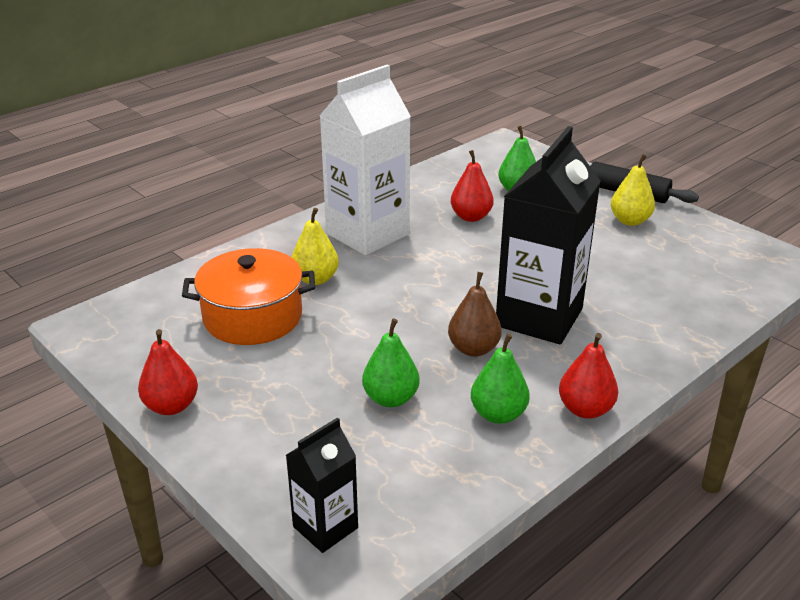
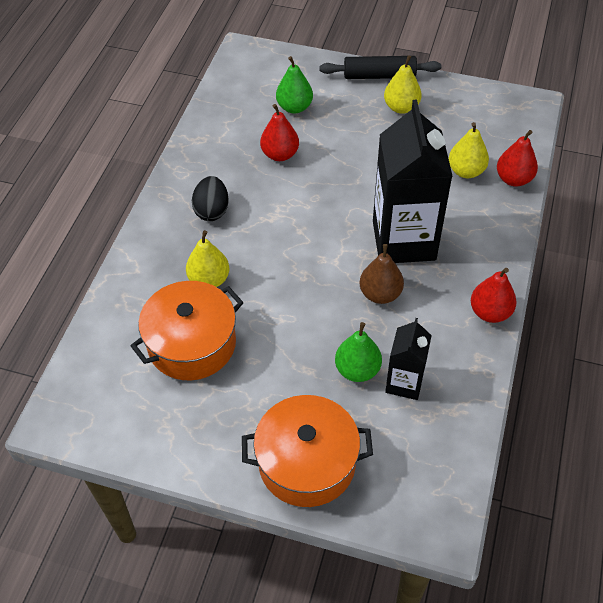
camera: 30 degrees left, 20 degrees up
red pear [138,329,198,415] -> red pear moved to [497,130,538,187]
black carton [286,417,358,553] -> black carton moved to [385,318,432,400]
white carton [320,65,411,256] -> black egg [192,176,229,221]
green pear [471,334,530,424] -> none
none -> orange pot [242,395,373,507]
none -> yellow pear [449,122,489,178]

